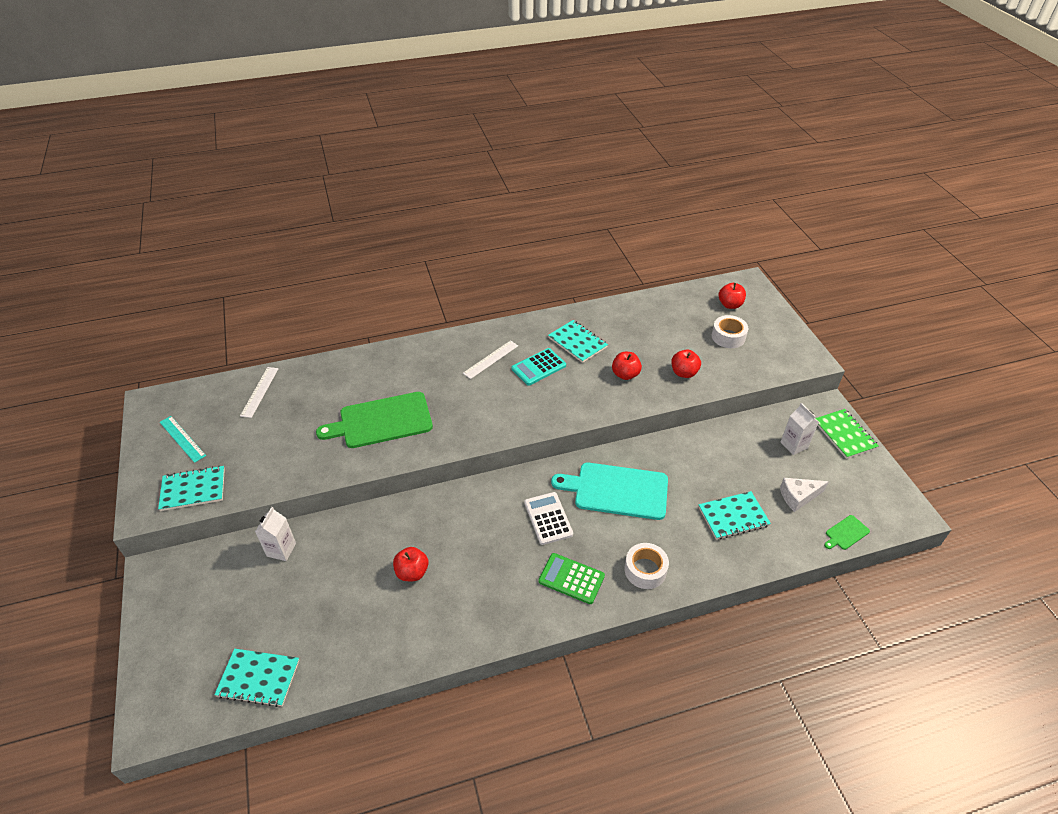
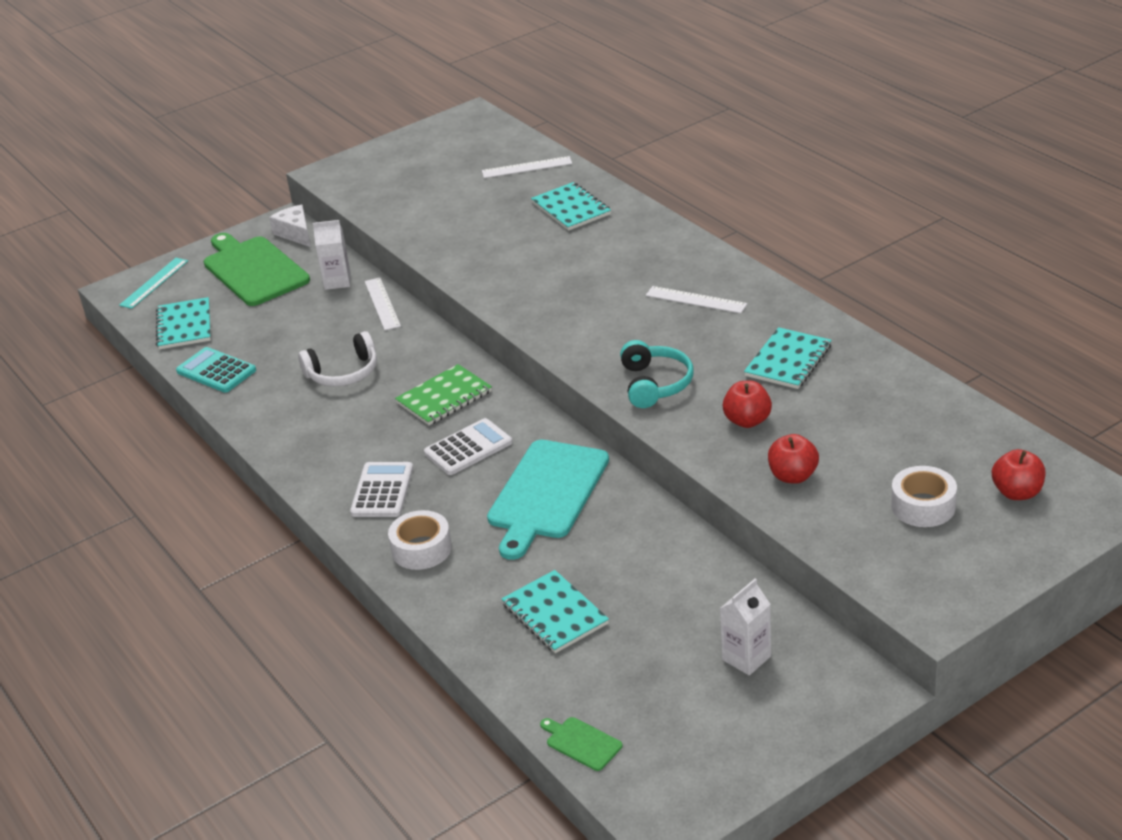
camera: 75 degrees right, 10 degrees down
turquoise notebook [158,465,225,511] -> turquoise notebook moved to [531,182,611,231]
turquoise ruler [160,416,206,463] -> turquoise ruler moved to [119,258,188,309]
green cutting board [316,392,433,448] -> green cutting board moved to [204,233,310,306]
red apple [393,547,429,581] -> white headphones [298,331,377,387]
turquoise calculator [511,348,566,386] -> turquoise calculator moved to [176,347,256,393]
green calculator [538,553,605,604] -> white calculator [350,462,413,517]
turquoise cutting board [551,463,668,520] -> turquoise cutting board turned 150 degrees counterclockwise [487,440,609,560]
white cheese [780,478,829,512] -> white cheese moved to [269,205,311,247]
green notebook [815,409,879,459] -> green notebook moved to [395,364,492,425]
none -> white ruler [365,278,401,330]
none -> turquoise headphones [620,340,693,408]

